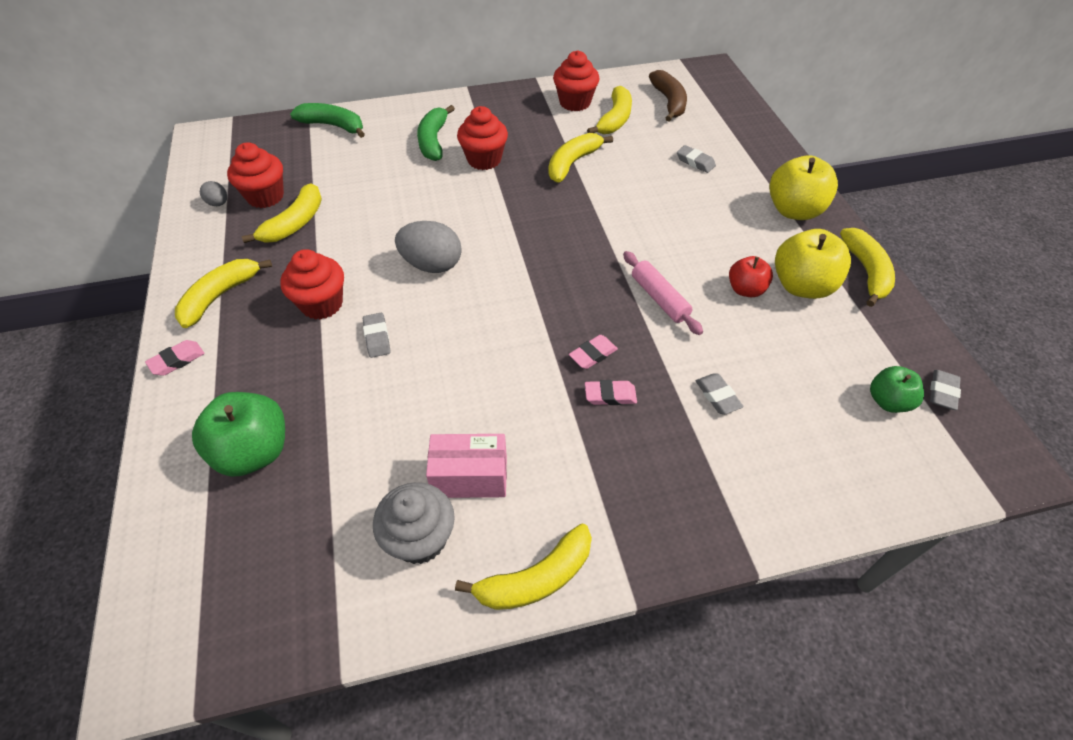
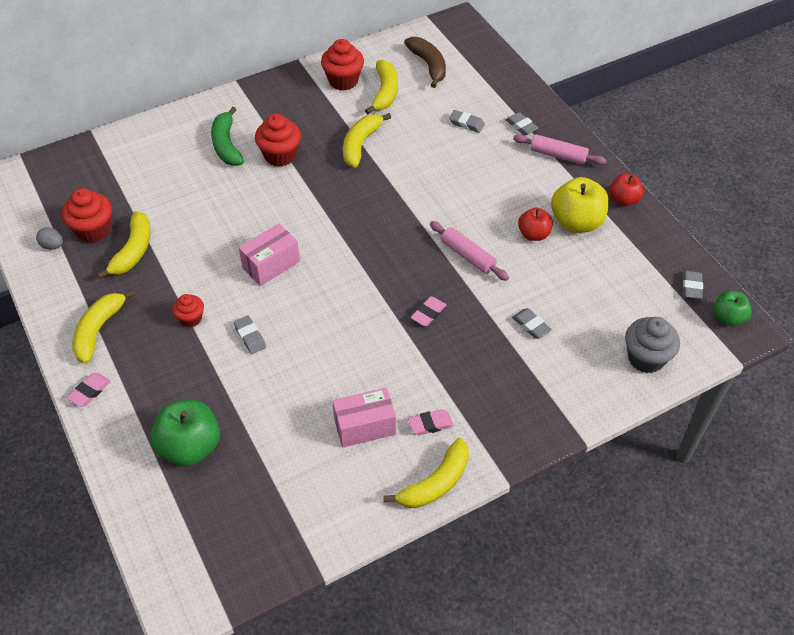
camera: 15 degrees left, 0 degrees up
red cupcake [281,249,344,320] -> red cupcake [172,294,204,327], size x0.60
green banana [290,103,365,138] -> none
grey cupcake [373,482,455,564] -> grey cupcake moved to [625,317,680,373]
grey egg [395,221,462,273] -> pink box [239,224,300,286]
pink eraser [585,380,637,405] -> pink eraser moved to [408,409,453,435]
yellow apple [769,155,838,220] -> pink rolling pin [513,134,607,165]
yellow banana [840,228,895,307] -> red apple [609,174,643,206]
green apple [870,366,924,413] -> green apple moved to [713,291,752,326]
none -> grey eraser [506,112,538,136]

